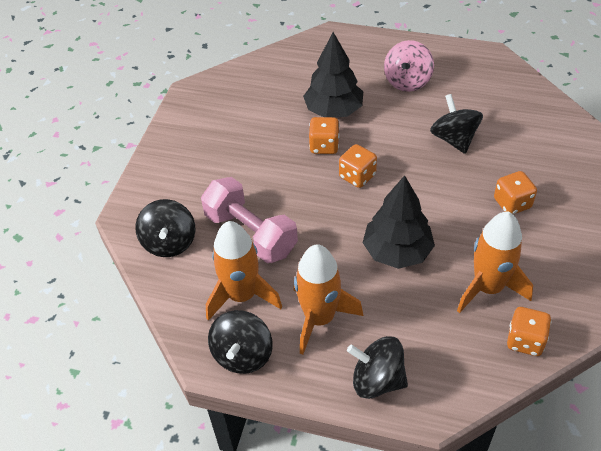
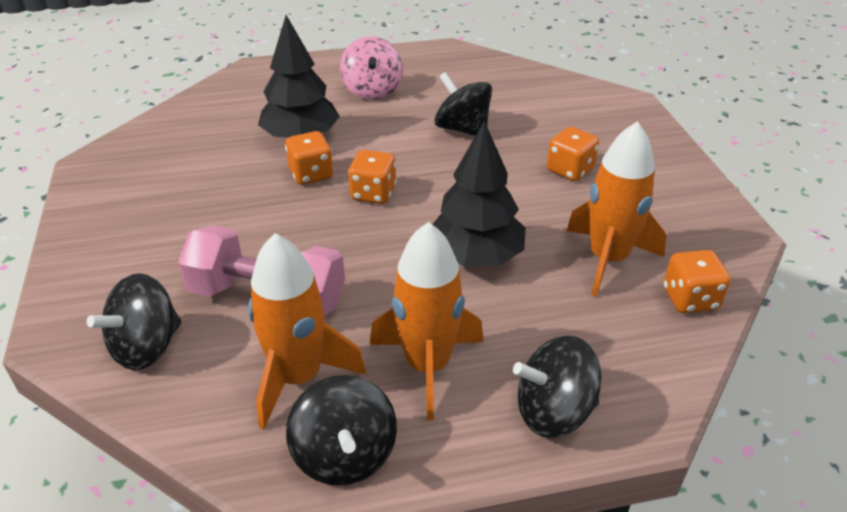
camera: 30 degrees left, 10 degrees down
black spinning top [135,199,195,257] -> black spinning top turned 75 degrees clockwise [87,273,181,370]

